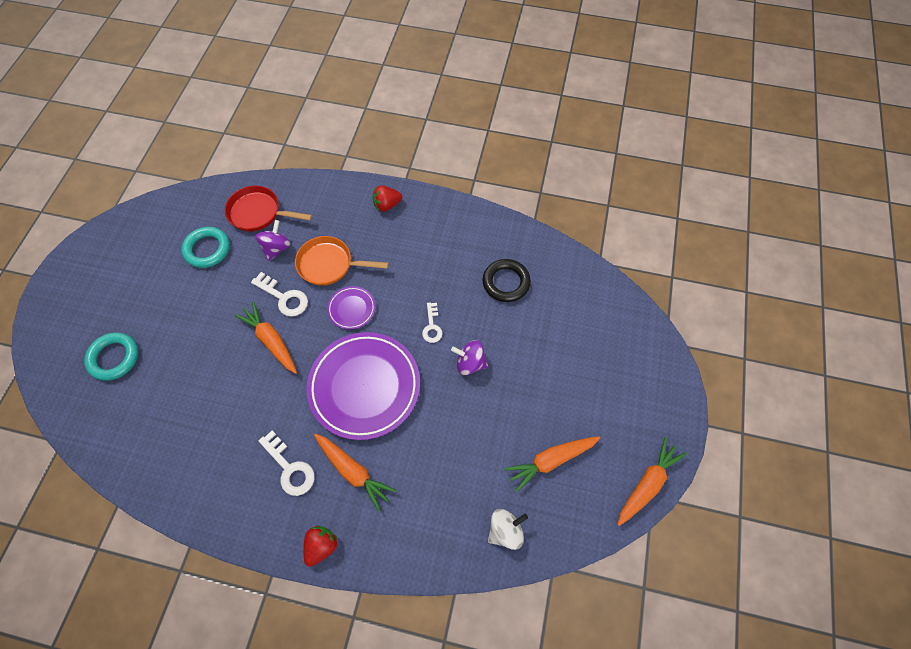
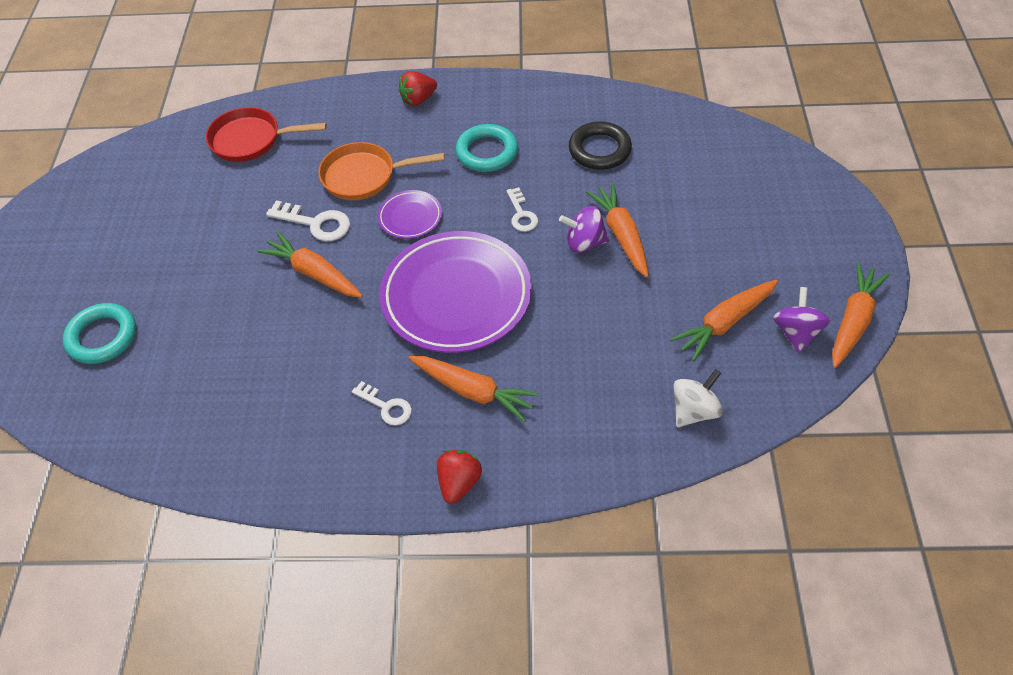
camera: 10 degrees left, 10 degrees down
turquoise ring [181,227,230,268] -> turquoise ring moved to [456,124,518,172]
purple spinning top [255,220,291,261] -> purple spinning top moved to [773,287,830,353]
white key [259,431,314,496] -> white key [352,381,412,425], size x0.67
none -> orange carrot [586,183,649,277]

